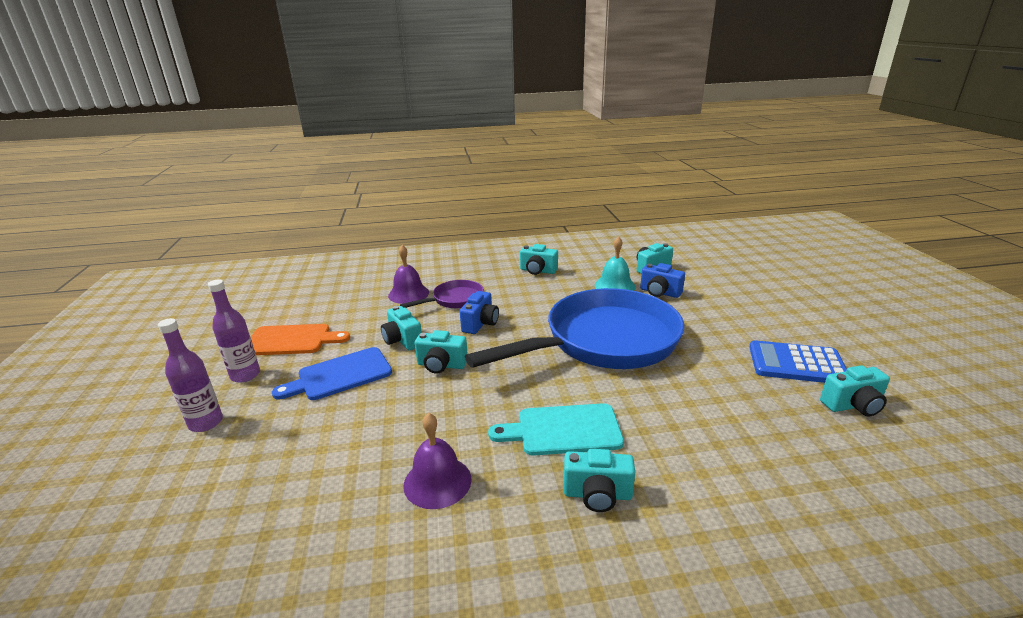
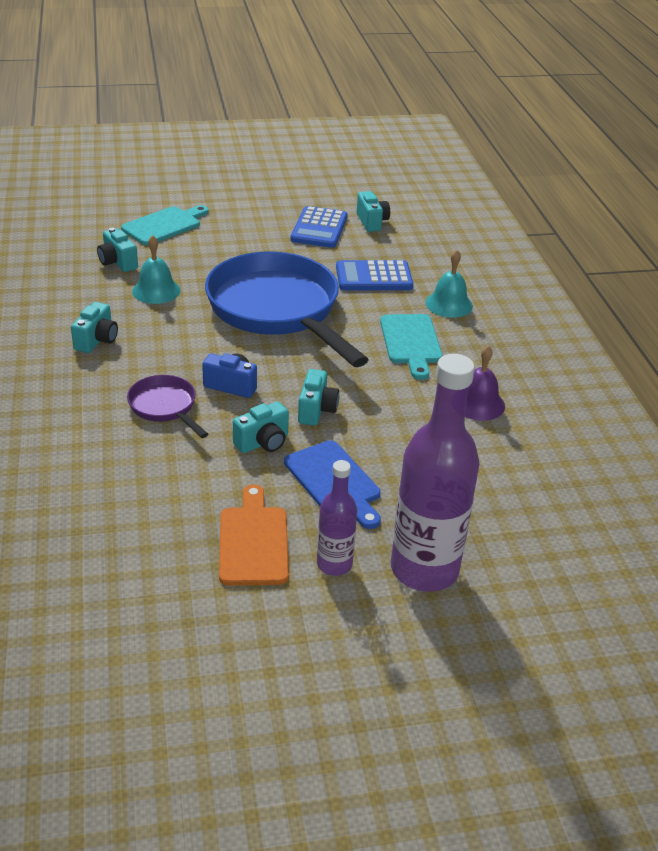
camera: 95 degrees left, 10 degrees up
purple bottle [158,318,223,432] -> purple bottle [391,354,480,592], size x1.92
purple bell [388,245,429,304] -> none
turquoise camera [564,449,635,512] -> none
blue camera [640,263,685,298] -> none
none -> turquoise cutting board [121,205,209,245]
none -> blue calculator [336,260,413,290]
none -> turquoise bell [425,250,473,318]

